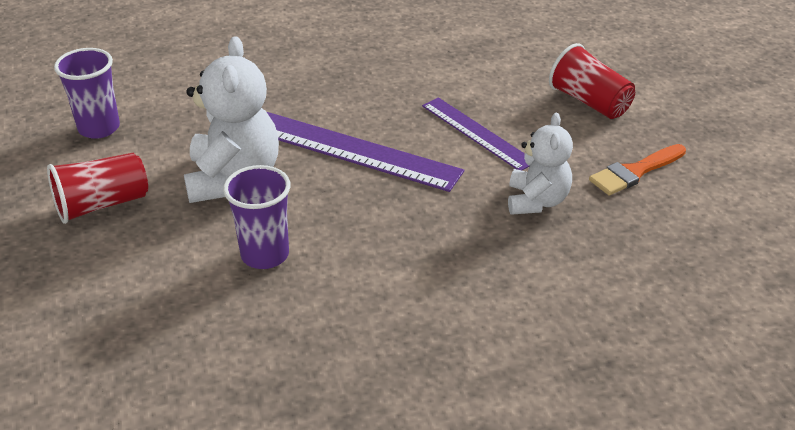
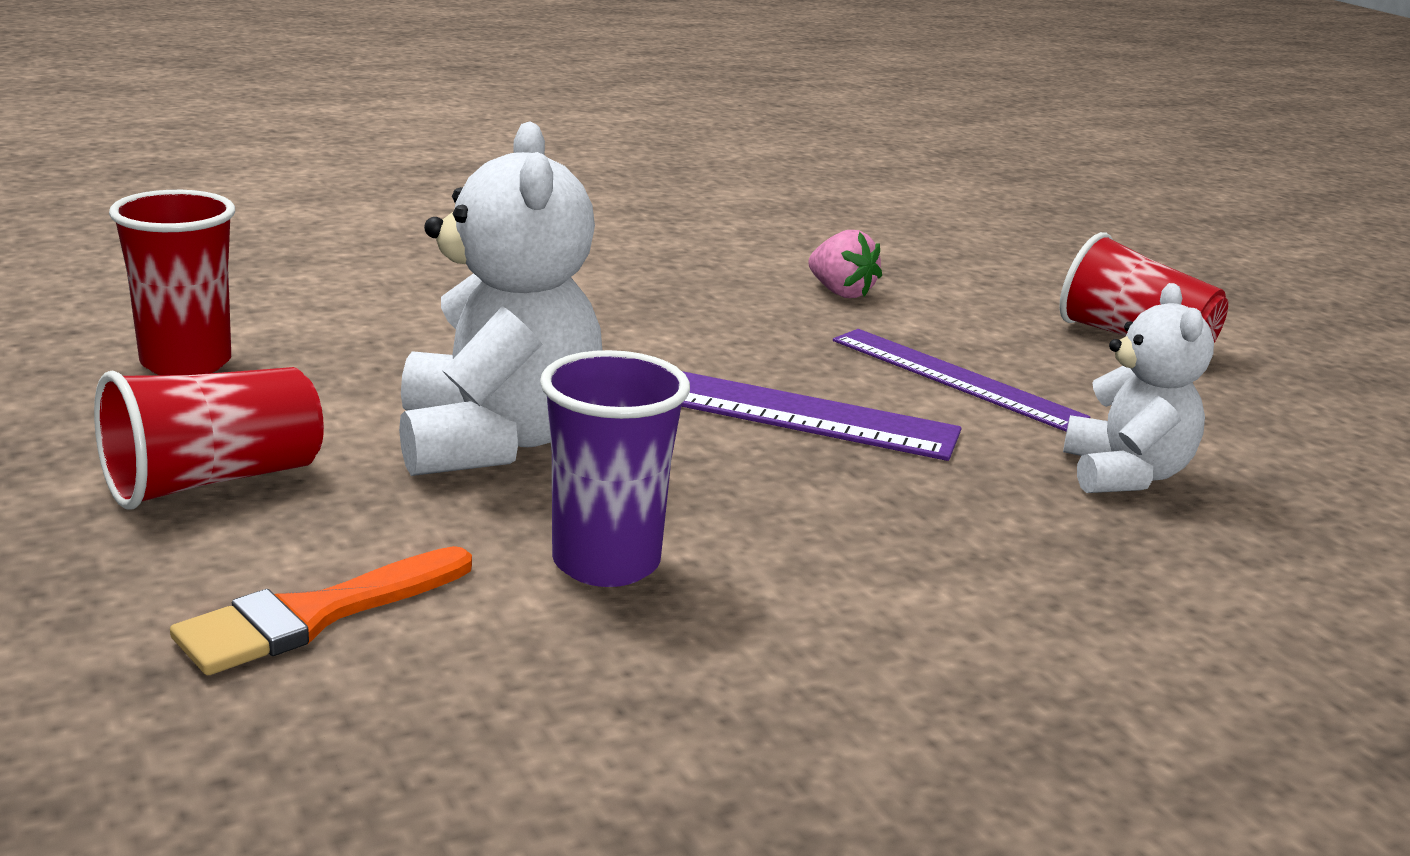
camera: 10 degrees left, 15 degrees down
purple cup [54,48,120,139] -> red cup [109,190,235,375]
orange brush [589,144,686,196] -> orange brush moved to [170,546,472,676]
none -> pink strawberry [808,230,882,298]

